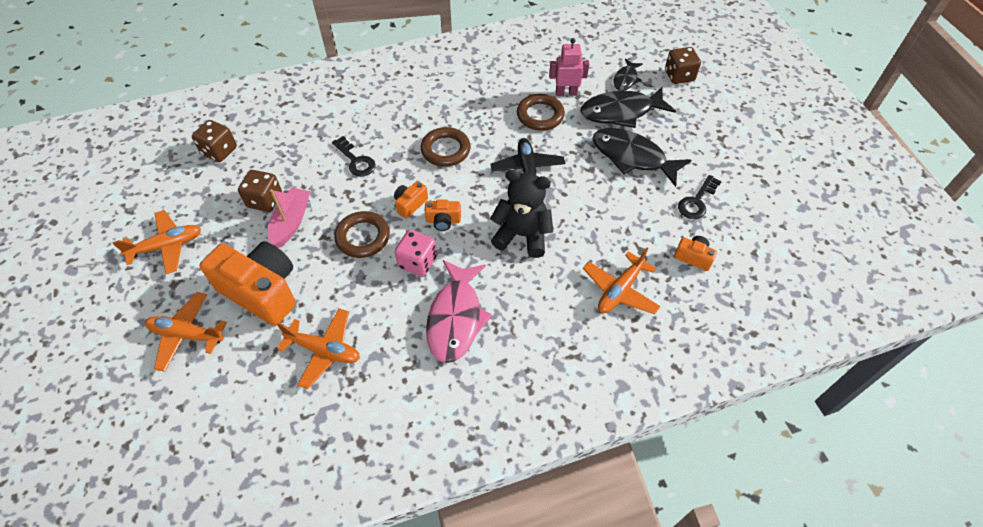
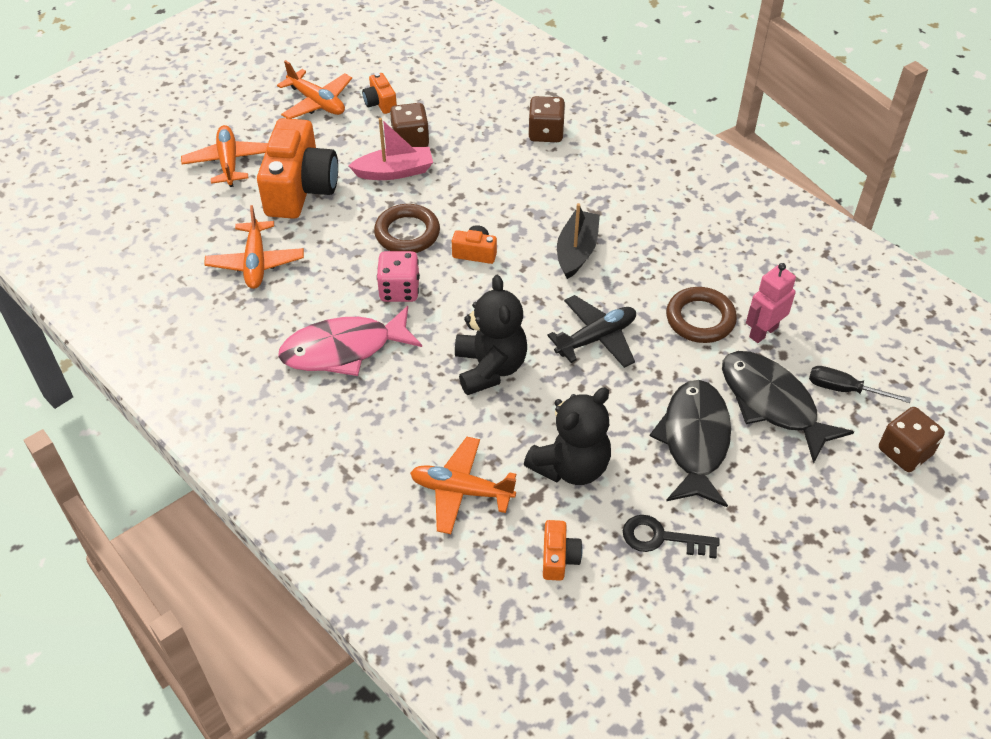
camera: 65 degrees right, 5 degrees down
brown dice [192,120,237,162] -> brown dice moved to [528,96,565,142]
black key [332,136,376,176] -> none
brown ring [421,127,471,167] -> black boat [557,203,600,279]
orange camera [425,200,461,231] -> orange camera moved to [362,73,397,114]
pink robot [549,38,589,96] -> pink robot turned 105 degrees counterclockwise [746,263,796,343]
black fish [613,59,643,91] -> black screwdriver [809,366,911,403]
none -> black teddy bear [524,387,611,485]

